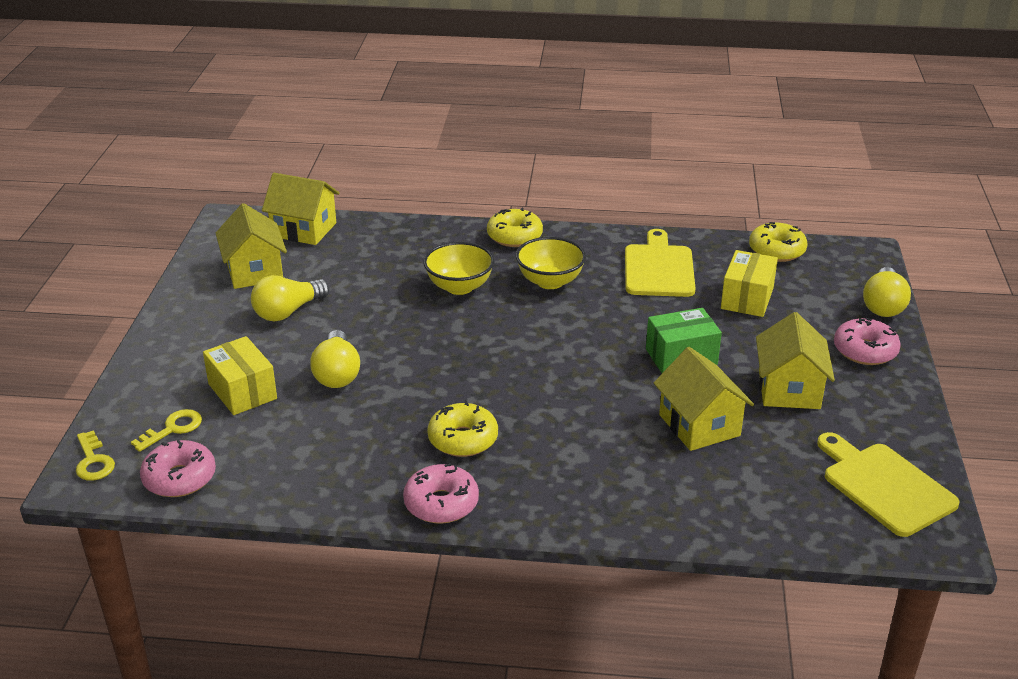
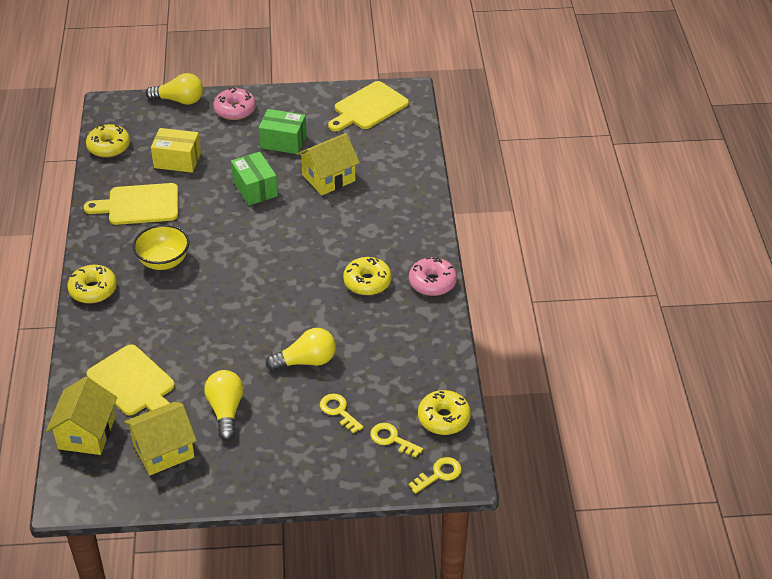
camera: 100 degrees left, 10 degrees up
pink donut [140,440,216,497] -> yellow donut [418,390,471,435]
yellow box [203,336,277,415] -> yellow key [320,394,363,434]
yellow light bulb [251,275,330,322] -> yellow light bulb turned 135 degrees counterclockwise [204,370,244,440]
yellow bowl [423,242,494,295] -> none
yellow house [756,312,835,409] -> green box [258,109,307,154]
none -> yellow cutting board [87,344,175,416]

